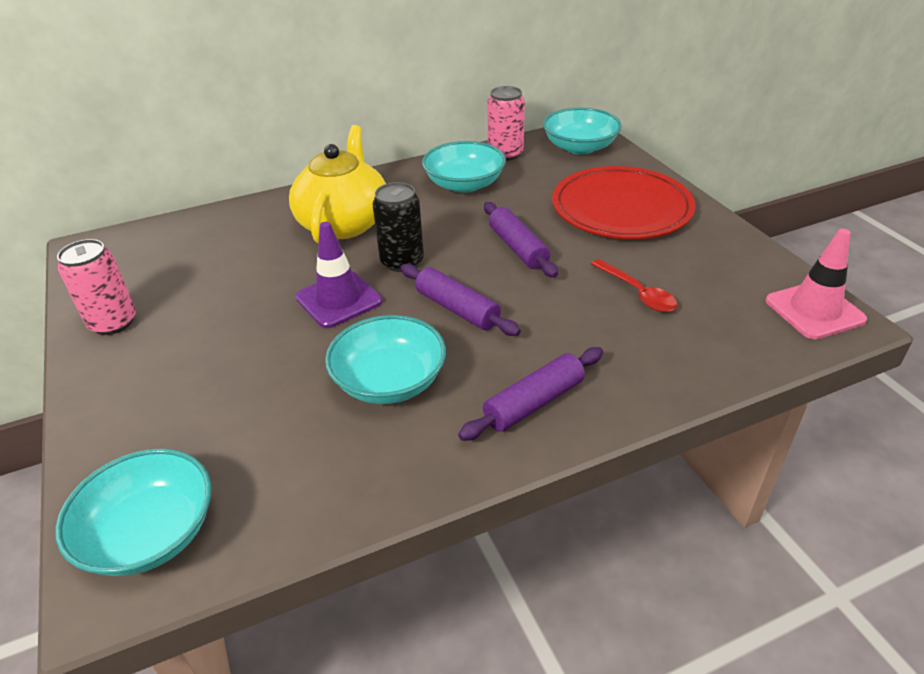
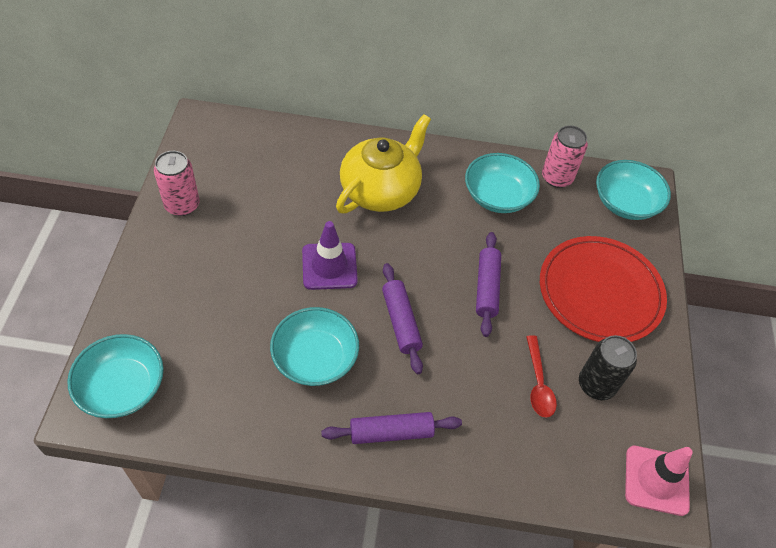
camera: 25 degrees right, 15 degrees up
black can [372,182,424,272] -> black can moved to [579,335,637,400]

